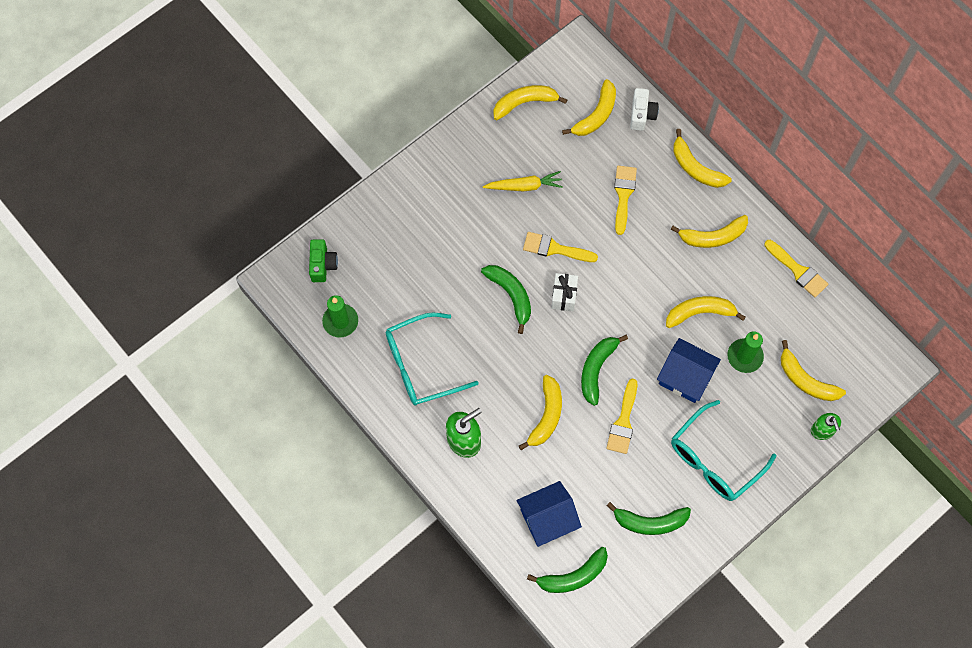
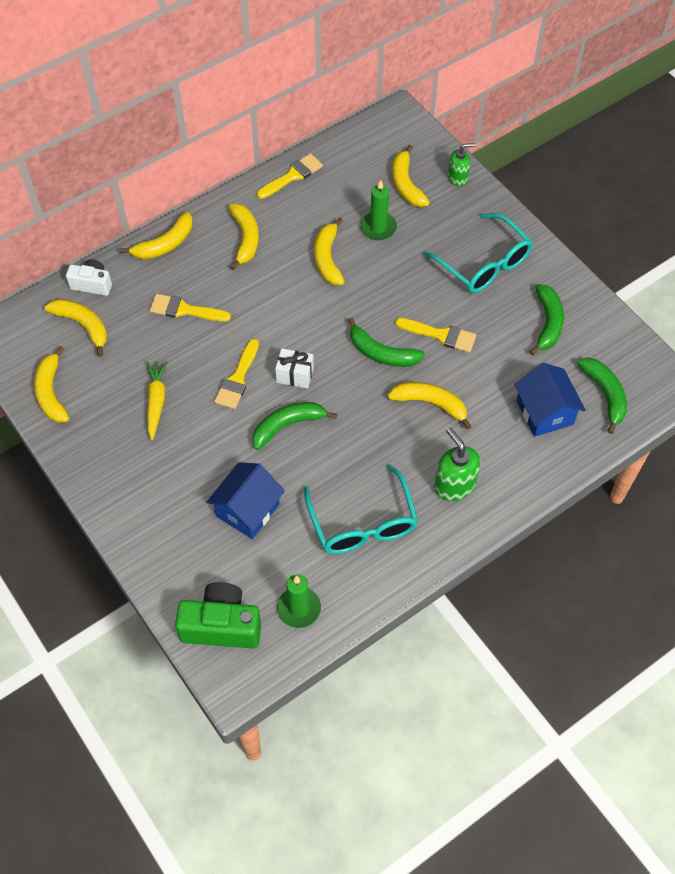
camera: 85 degrees left, 10 degrees down
green camera [309,239,338,282] -> green camera [175,582,261,649], size x1.65
blue house [657,338,721,403] -> blue house moved to [207,462,285,539]
yellow banana [781,340,846,401] -> yellow banana turned 120 degrees clockwise [392,145,430,207]

